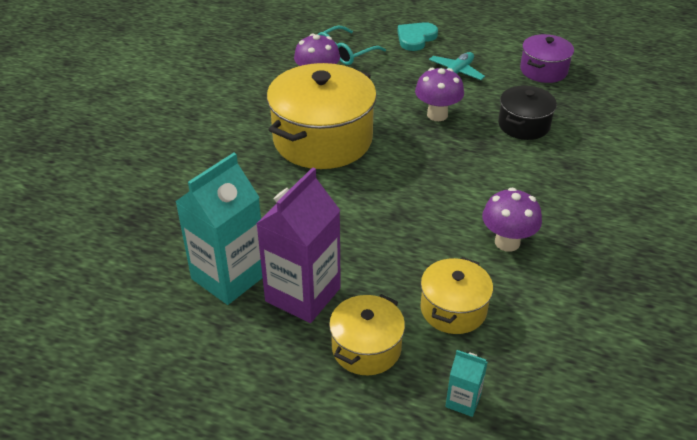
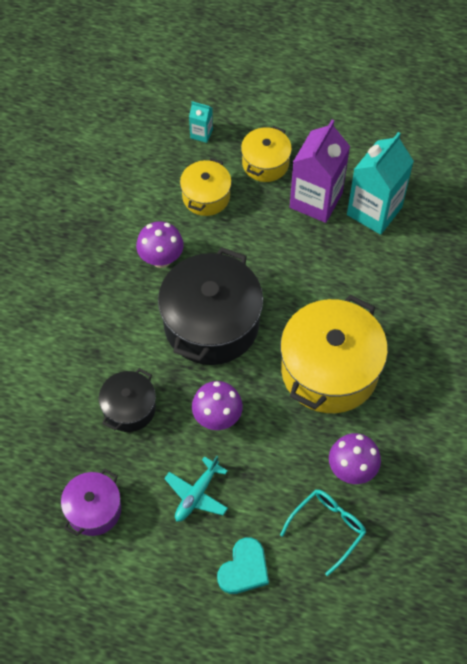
camera: 175 degrees right, 20 degrees up
none -> black pot [158,247,263,365]

